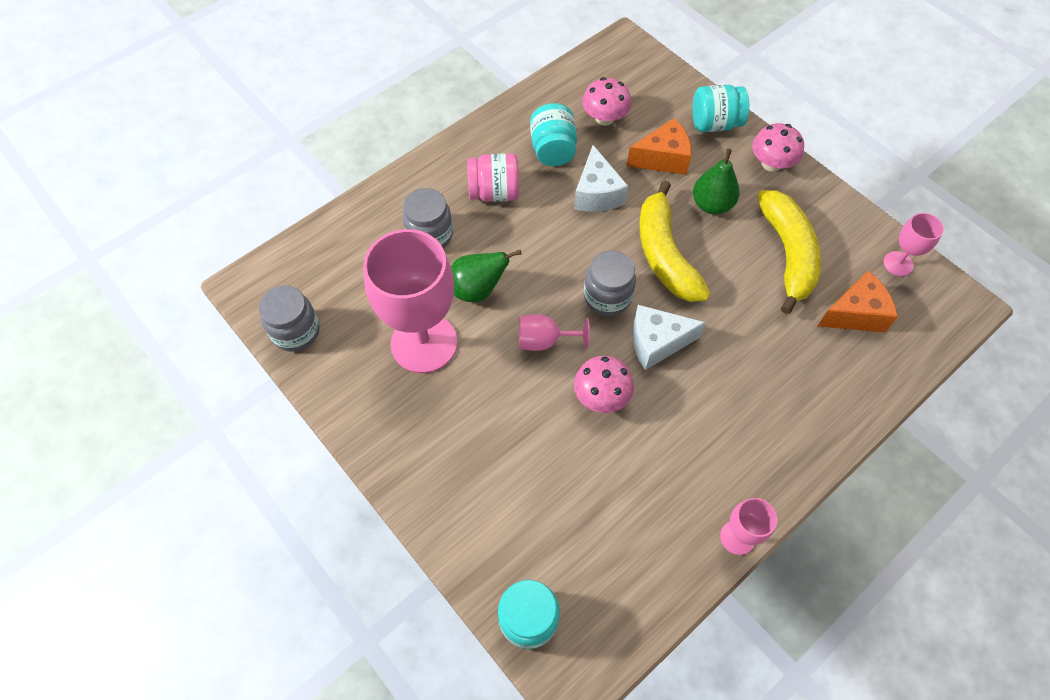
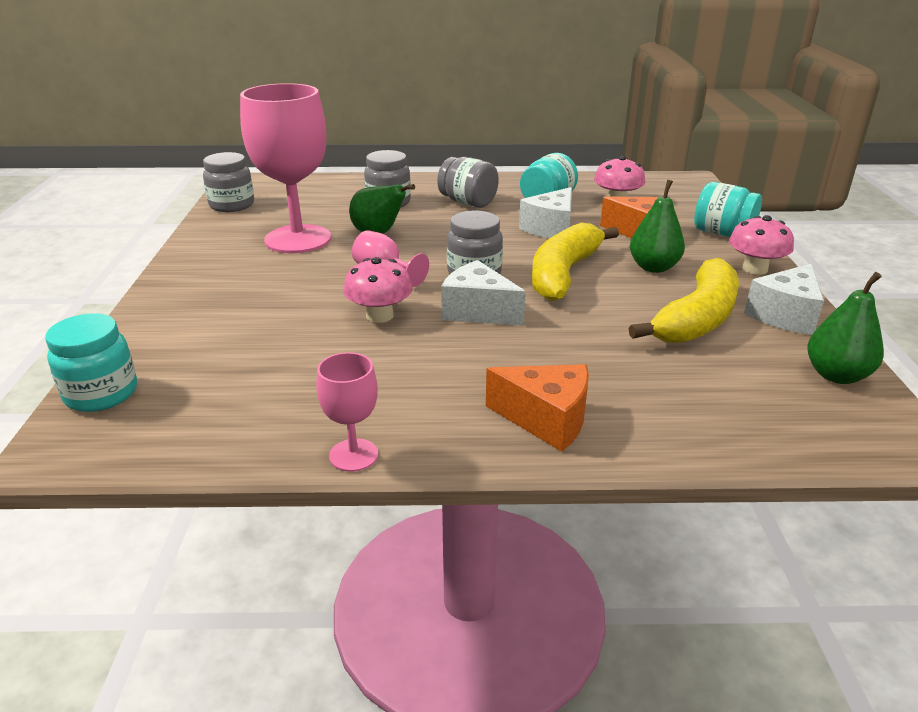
camera: 40 degrees right, 30 degrees down
pink jar [467,153,519,202] -> grey jar [437,157,499,208]
orange cheese [818,271,898,332] -> orange cheese moved to [486,364,589,452]
pink goblet [883,213,944,276] -> green pear [807,272,884,384]
none -> white cheese [744,263,824,335]

